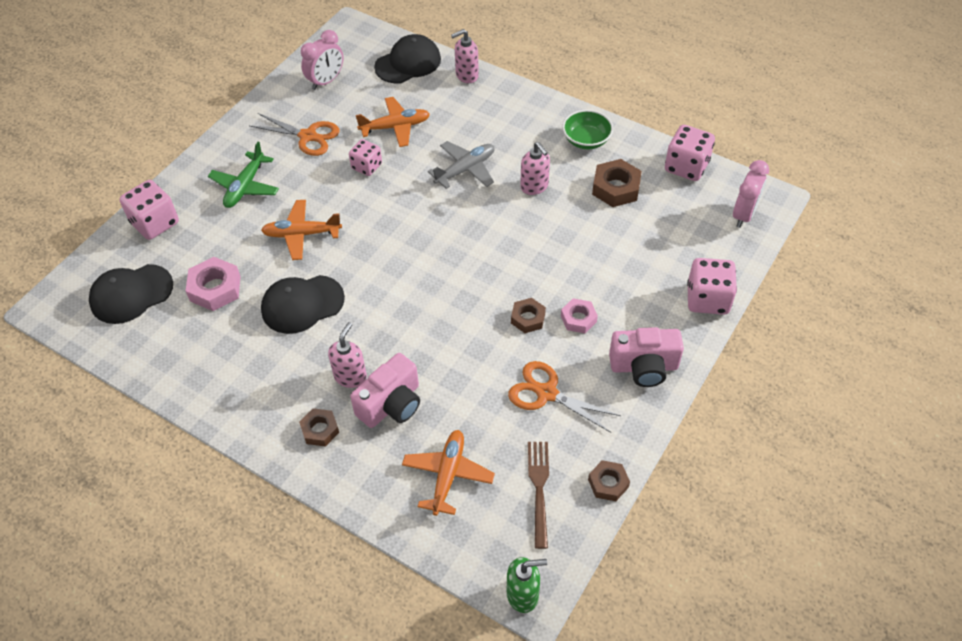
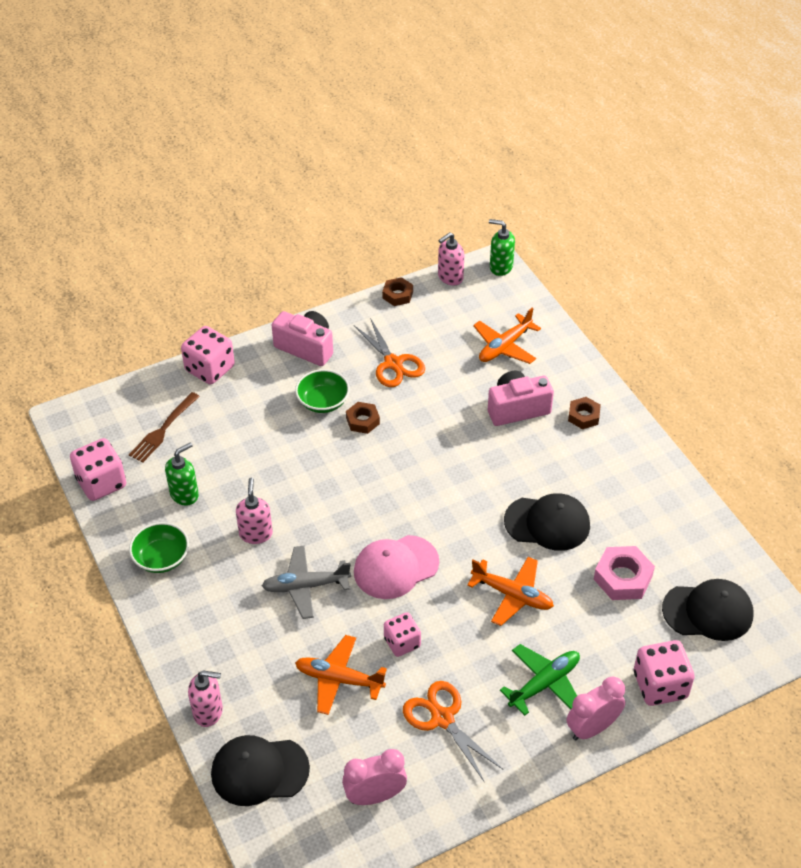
camera: 150 degrees left, 5 degrees down
pink soap dispenser [328,322,367,388] -> pink soap dispenser moved to [438,232,464,286]
brown fork [528,442,549,549] -> brown fork moved to [129,392,200,463]
pink nut [561,298,598,333] -> green bowl [295,369,350,413]
brown nut [592,159,642,207] -> green soap dispenser [165,442,199,506]
pink clock [733,160,769,228] -> pink clock moved to [567,677,625,740]
none -> pink cap [354,535,439,599]

